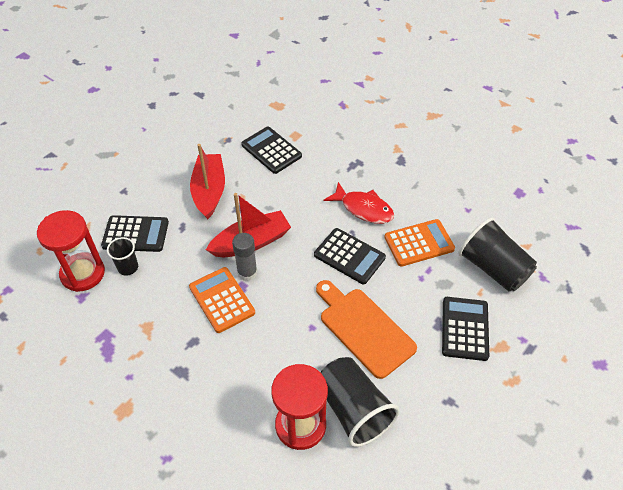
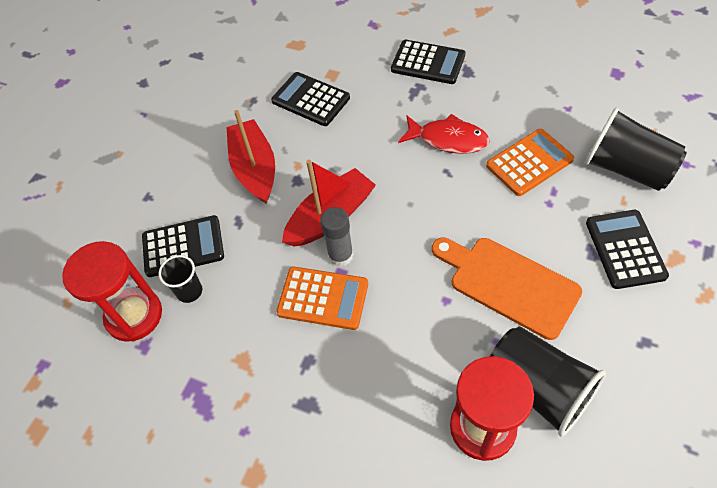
camera: 10 degrees left, 5 degrees up
orange calculator [189,267,255,333] -> orange calculator turned 150 degrees clockwise [276,267,368,330]
black calculator [314,228,386,284] -> black calculator moved to [391,40,465,84]

